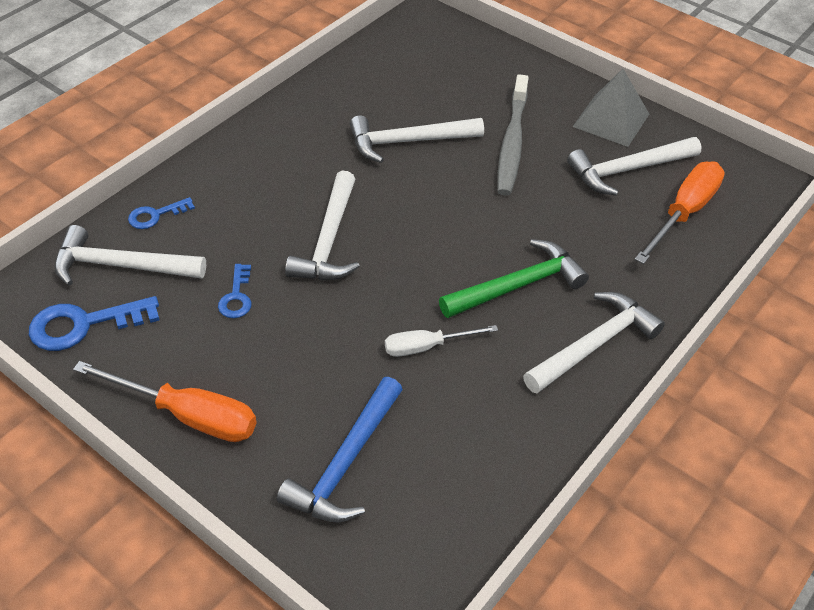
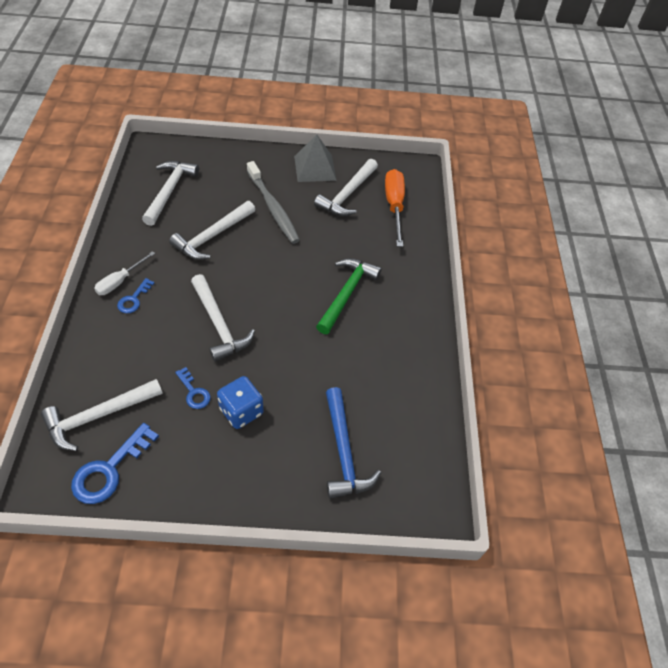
camera: 40 degrees left, 5 degrees up
orange screwdriver [73,361,256,442] -> none
blue key [128,197,195,229] -> blue key moved to [117,278,154,313]
white screwdriver [385,325,498,357] -> white screwdriver moved to [94,251,155,295]
white hammer [523,292,665,393] -> white hammer moved to [142,161,199,226]
none -> blue dice [217,376,264,429]

